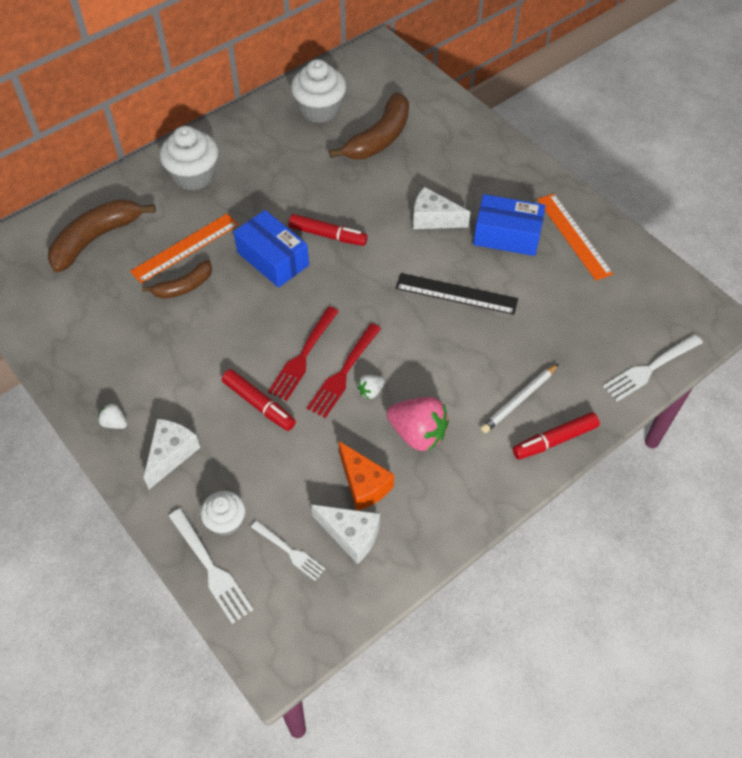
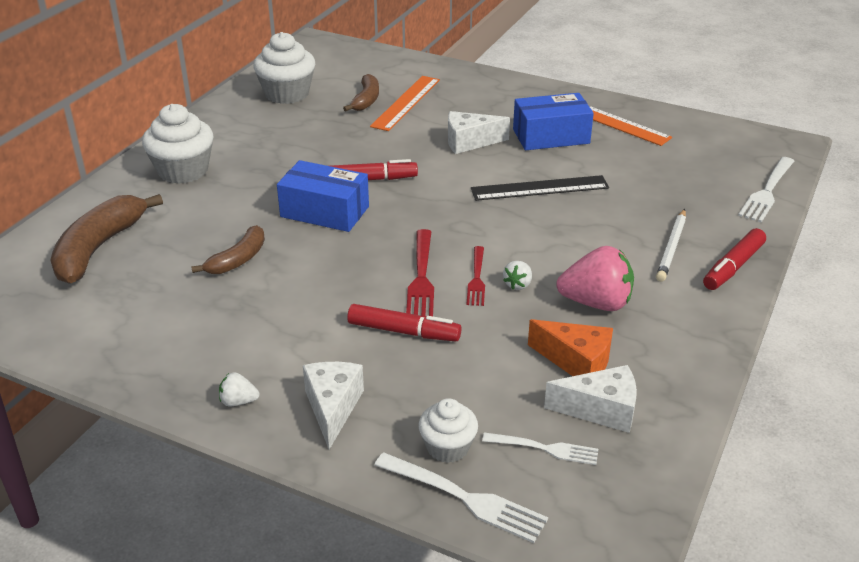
camera: 25 degrees left, 20 degrees down
orange ruler [130,214,239,284] -> orange ruler moved to [370,76,440,131]
red fork [307,323,381,418] -> red fork [466,246,485,306], size x0.66
brown banana [329,92,409,159] -> brown banana [343,74,379,112], size x0.59

